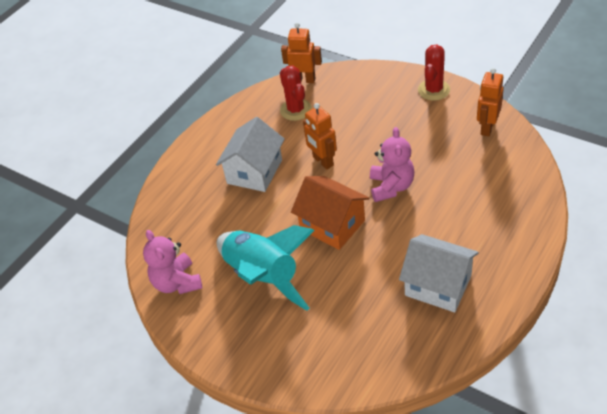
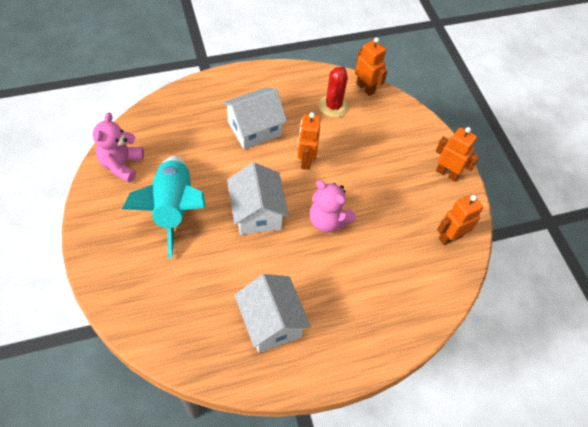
camera: 30 degrees right, 10 degrees up
orange house [291,176,370,250] -> white house [227,162,289,235]
pink teddy bear [370,127,414,202] -> pink teddy bear turned 90 degrees clockwise [309,180,356,232]
red cactus [418,45,450,101] -> orange robot [436,127,479,181]

